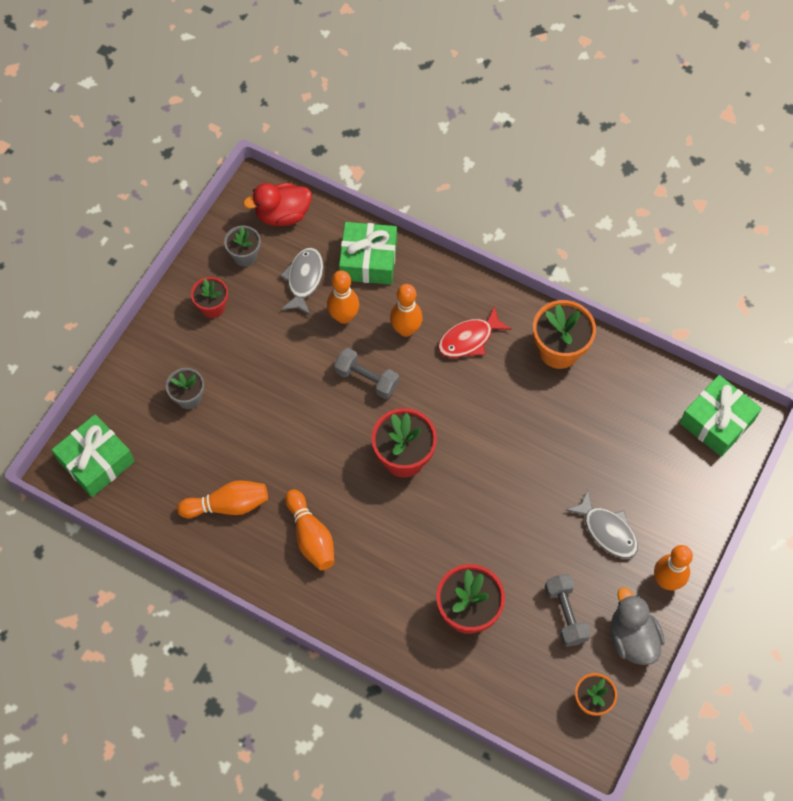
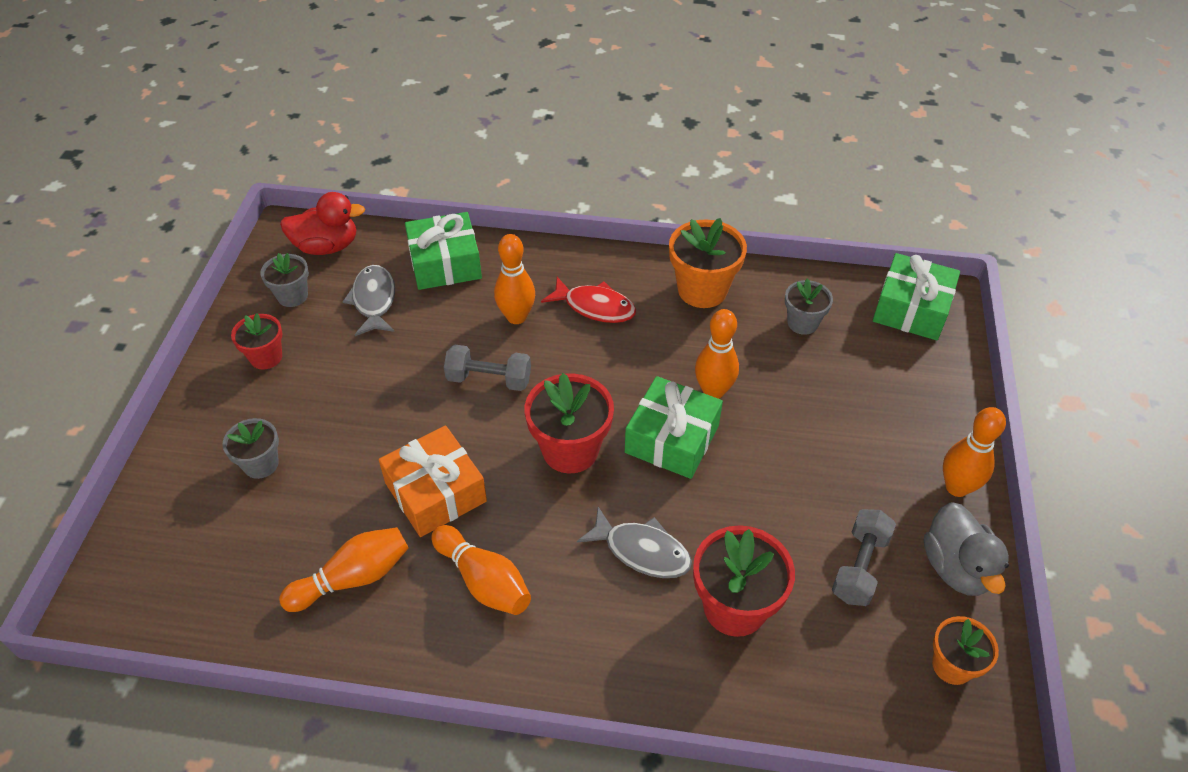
camera: 20 degrees left, 15 degrees down
green gift [52,414,135,497] -> green gift moved to [625,376,723,479]
red duck [243,183,312,226] -> red duck turned 150 degrees counterclockwise [280,192,365,255]
orange bowling pin [327,270,359,324] -> orange bowling pin moved to [695,309,739,399]
red fish [438,306,511,358] -> red fish turned 105 degrees counterclockwise [541,277,636,323]
grey dumbbell [545,574,591,647] -> grey dumbbell turned 60 degrees clockwise [832,509,896,606]
grey fish [565,490,638,558] -> grey fish moved to [577,507,692,578]
grey duck [610,587,665,665] -> grey duck turned 150 degrees counterclockwise [924,502,1009,596]
none -> orange gift [379,425,487,537]
none -> grey flower pot [785,279,833,335]

